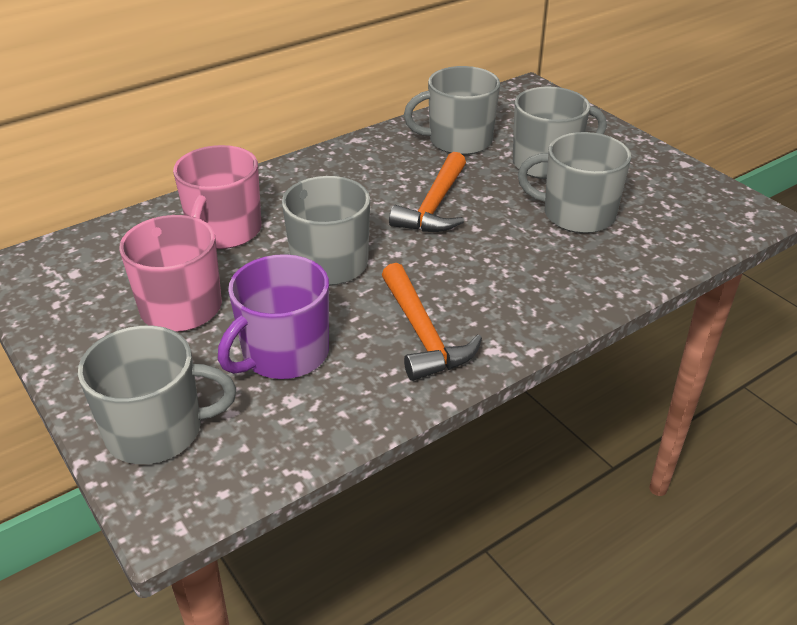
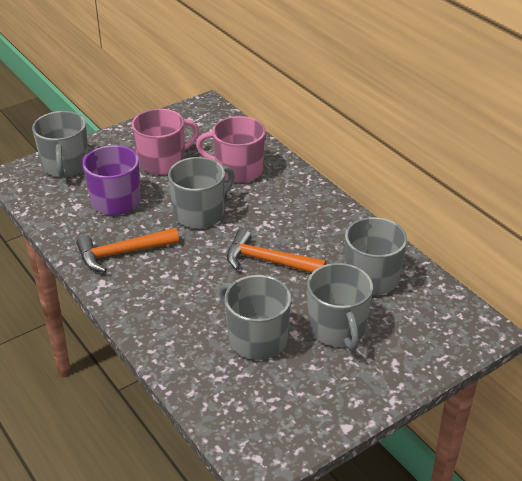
camera: 90 degrees right, 0 degrees up
grey mug [518,132,631,233] -> grey mug turned 60 degrees counterclockwise [219,275,291,360]

